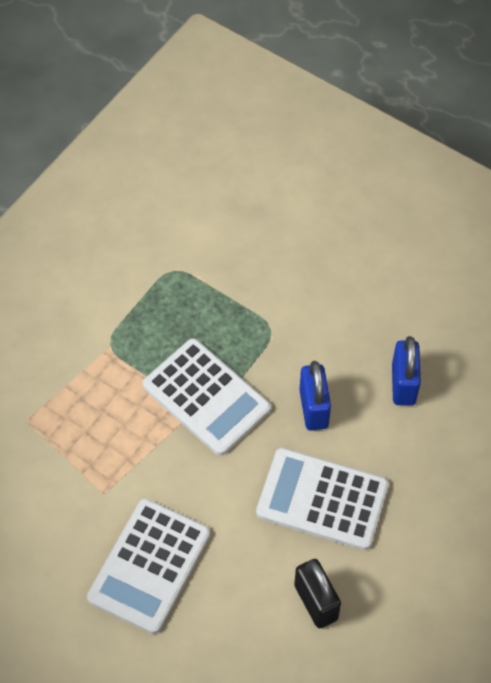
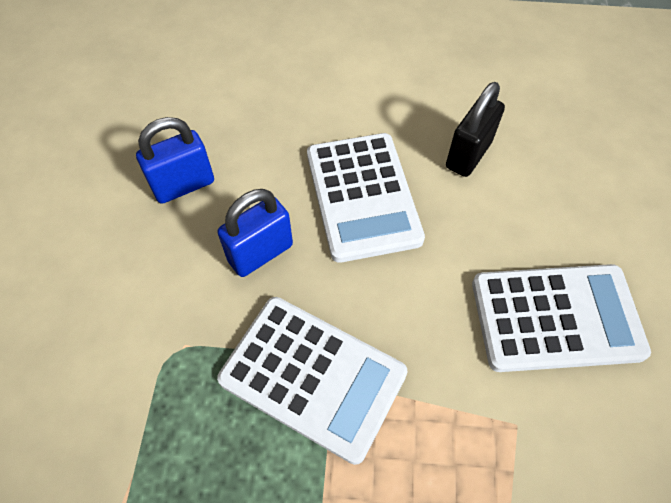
camera: 120 degrees left, 0 degrees up
white calculator [143,338,271,456] -> white calculator turned 105 degrees clockwise [217,297,408,465]

